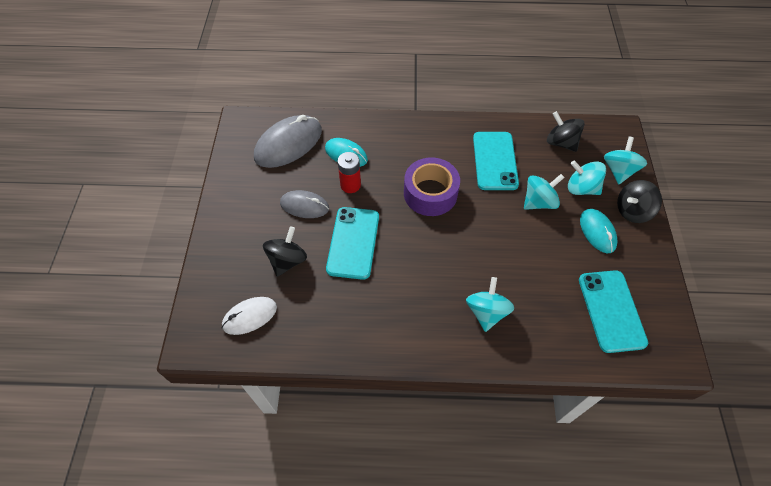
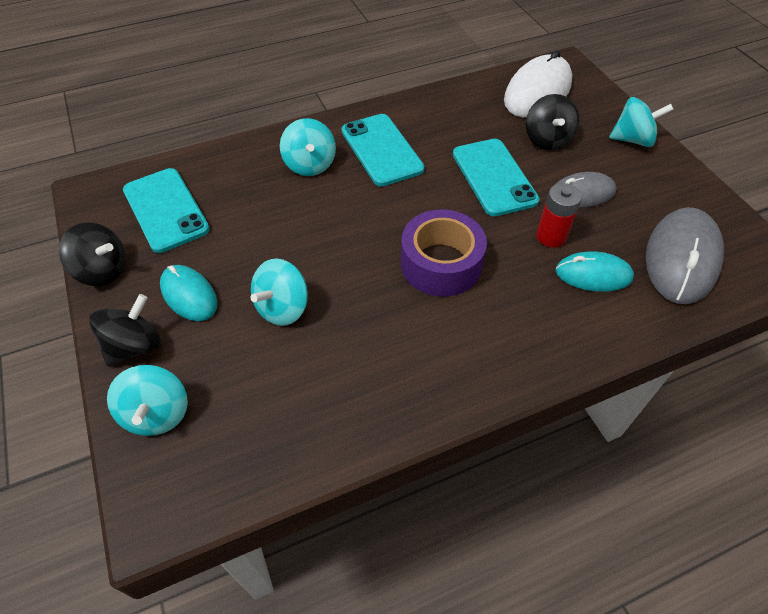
camera: 155 degrees right, 5 degrees down
white mouse [222,297,277,335] -> white mouse [504,50,572,118], size x1.65
turquoise phone [473,132,519,190] -> turquoise phone moved to [342,114,424,186]
black spinning top [547,111,585,152] -> black spinning top moved to [59,222,126,286]
turquoise spinning top [568,160,606,195] -> turquoise spinning top moved to [609,97,674,147]

